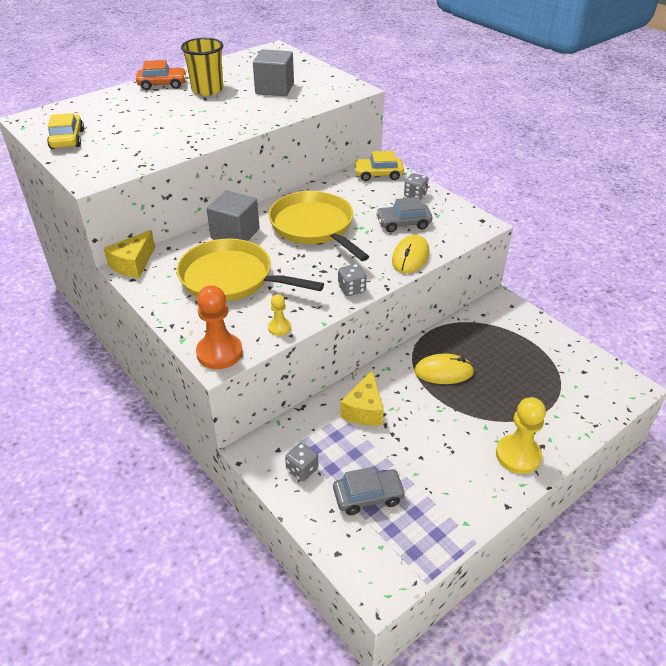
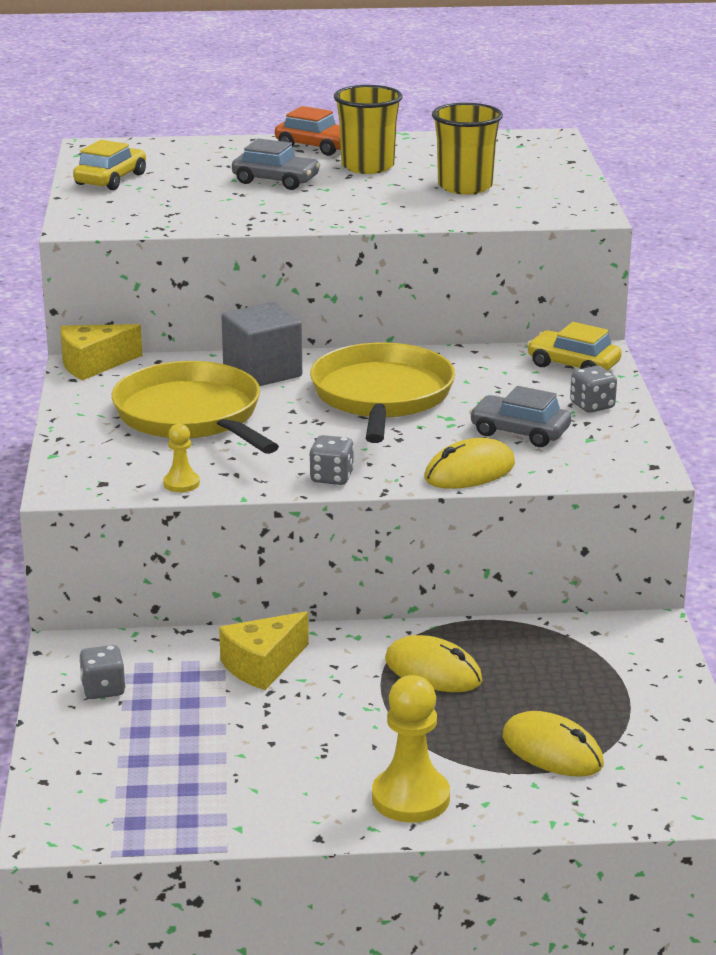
camera: 35 degrees right, 15 degrees down
orange pawn [196,285,243,369] -> none
grey cube [253,49,294,96] -> yellow cup [432,103,503,195]
grey car [333,467,406,515] -> grey car moved to [232,138,320,190]
none -> yellow mouse [502,711,604,777]

